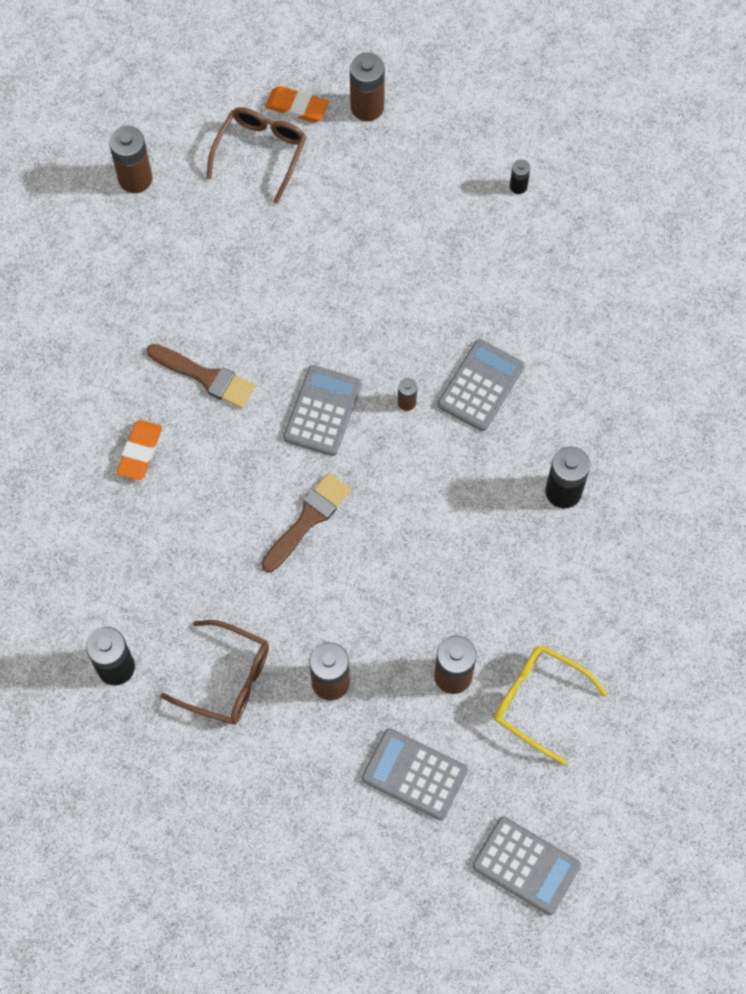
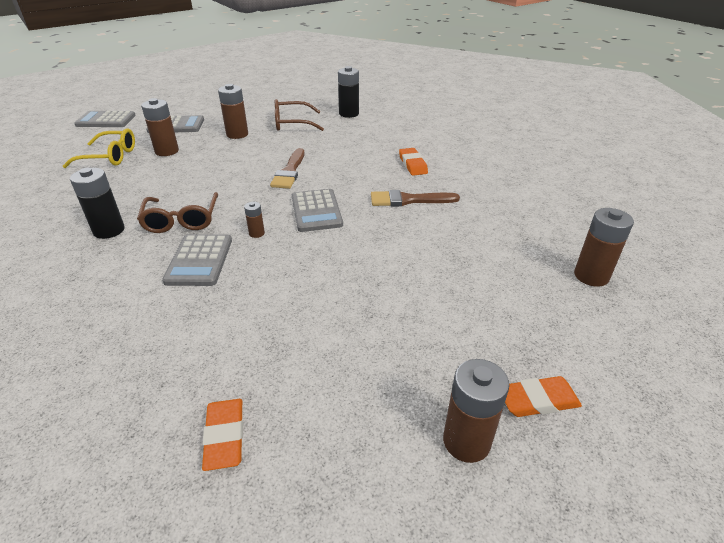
camera: 150 degrees right, 30 degrees down
brown glasses [206,107,306,204] -> brown glasses moved to [137,192,218,233]
black battery [510,159,530,194] -> orange eraser [202,399,243,471]

